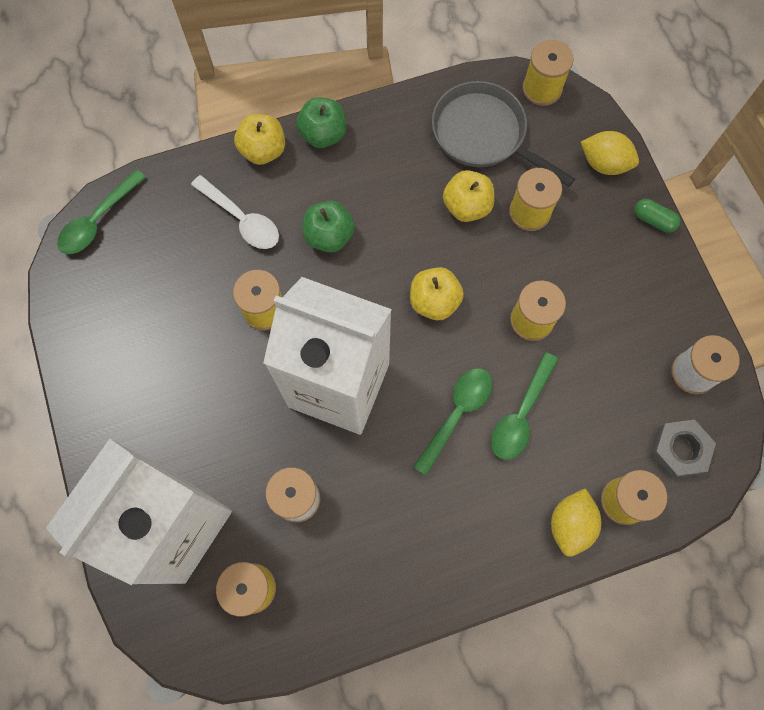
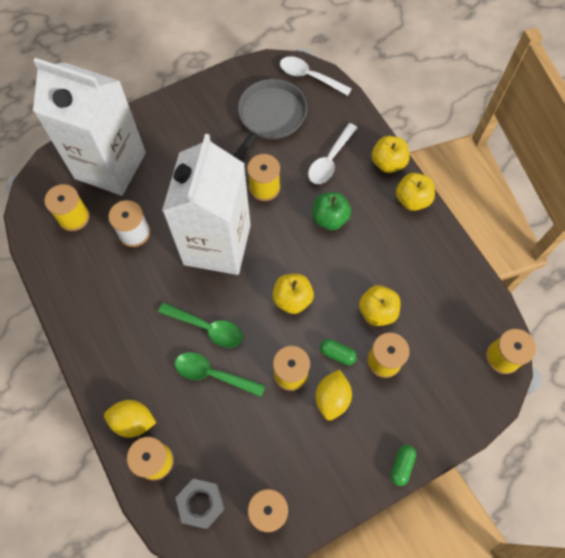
camera: 80 degrees right, 5 degrees down
green spoon [57,169,146,254] -> white spoon [280,56,352,96]
green apple [296,97,346,148] -> yellow apple [396,173,435,211]
grey pan [432,81,575,187] -> grey pan moved to [233,79,307,160]
yellow lemon [581,131,639,175] -> yellow lemon moved to [315,369,352,420]
none -> green capsule [320,339,357,365]

